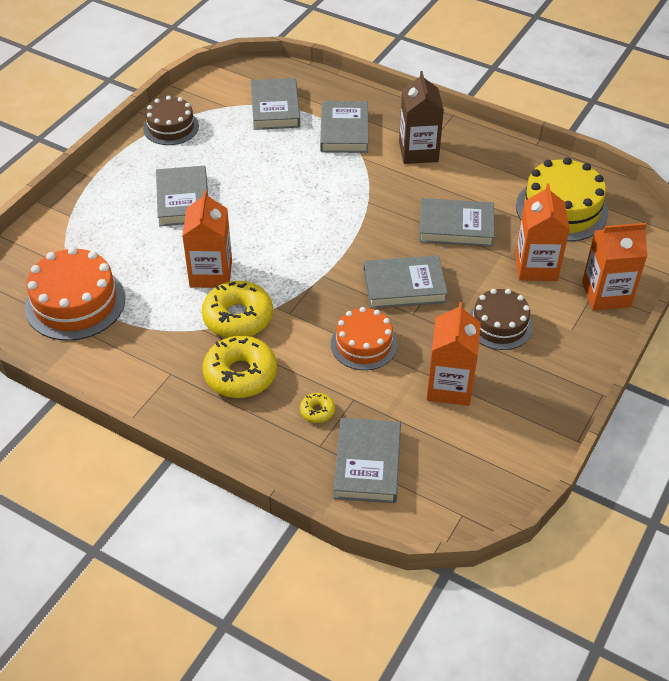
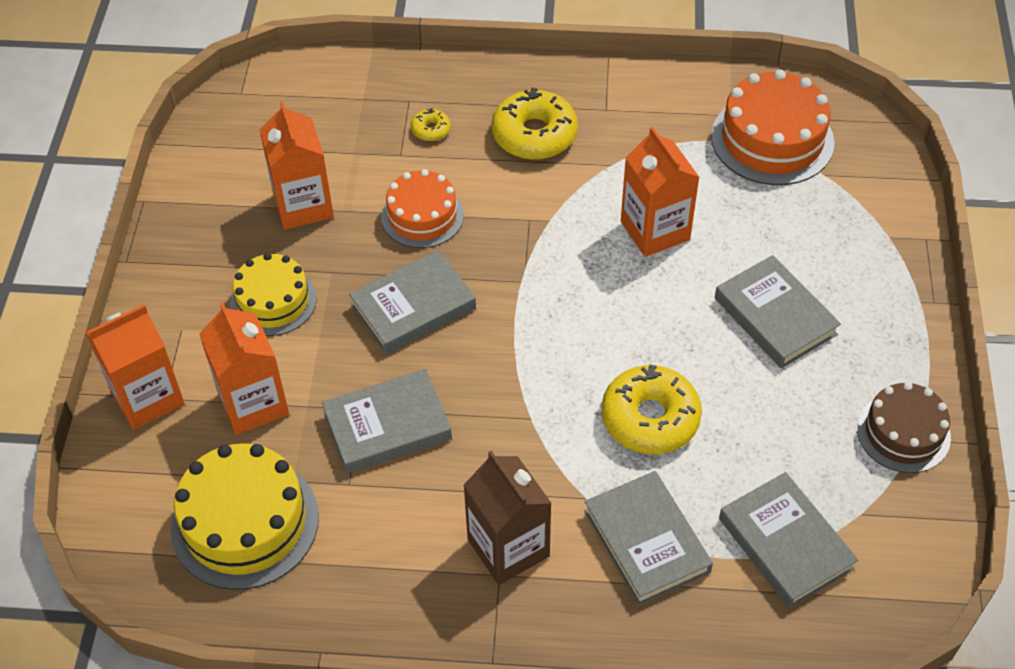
camera: 155 degrees right, 5 degrees up
yellow donut [202,281,273,338] -> yellow donut moved to [602,364,702,454]
grey book [333,418,401,503] -> none
brown cake [469,289,533,350] -> yellow cake [230,253,317,336]

